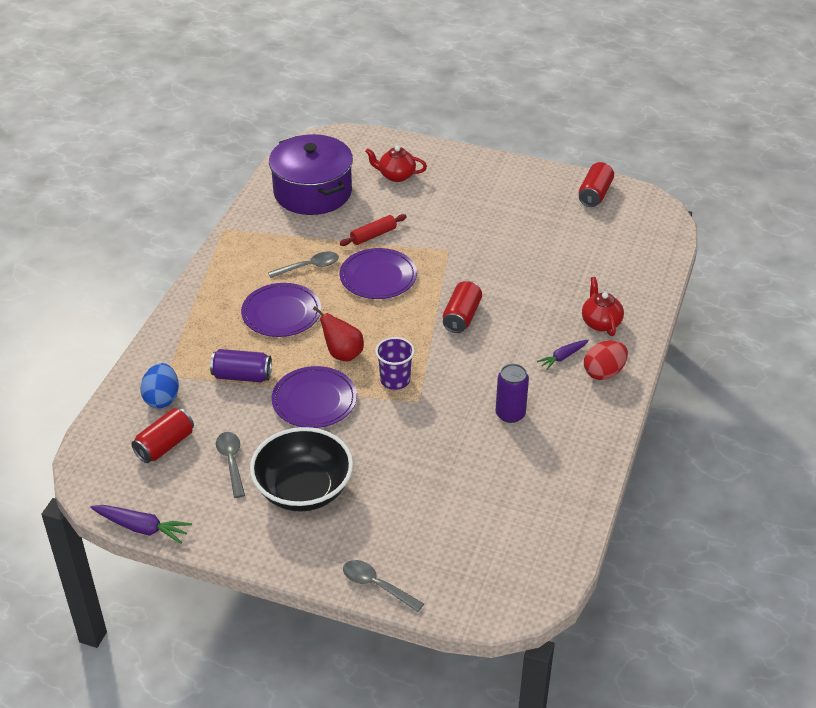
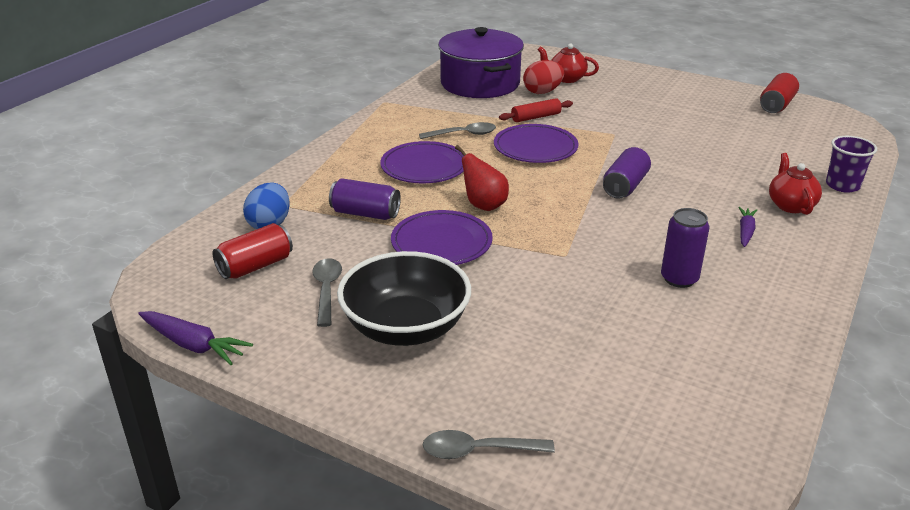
camera: 10 degrees right, 10 degrees down
grey spoon [343,560,424,612] -> grey spoon turned 45 degrees counterclockwise [423,430,555,459]
purple cup [375,337,415,390] -> purple cup moved to [826,136,877,193]
red can [443,281,482,333] -> purple can [603,147,651,199]
purple carrot [537,340,589,370] -> purple carrot turned 135 degrees clockwise [738,207,757,247]
red egg [584,340,628,380] -> red egg moved to [523,60,564,94]

